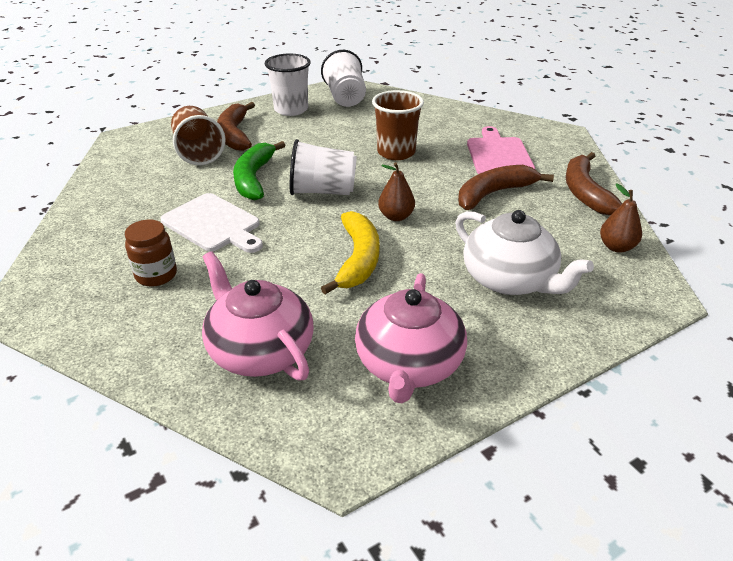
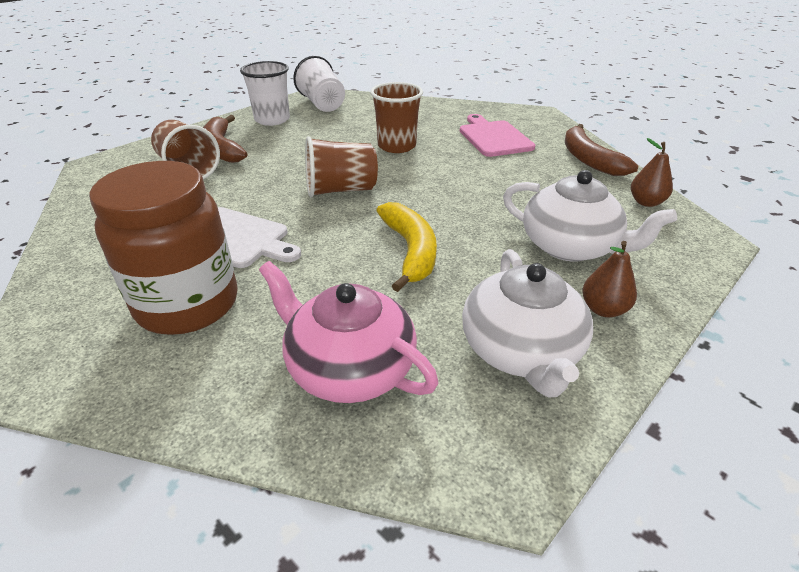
camera: 15 degrees left, 0 degrees up
brown jar [125,220,177,287] -> brown jar [89,161,238,335], size x2.04
green banana [233,141,285,200] -> none
white cup [290,139,357,195] -> brown cup [305,136,378,198]
pink teapot [355,273,467,403] -> white teapot [462,249,593,398]
brown pear [378,162,415,221] -> brown pear moved to [583,241,637,317]
brown banana [458,165,554,210] -> none

